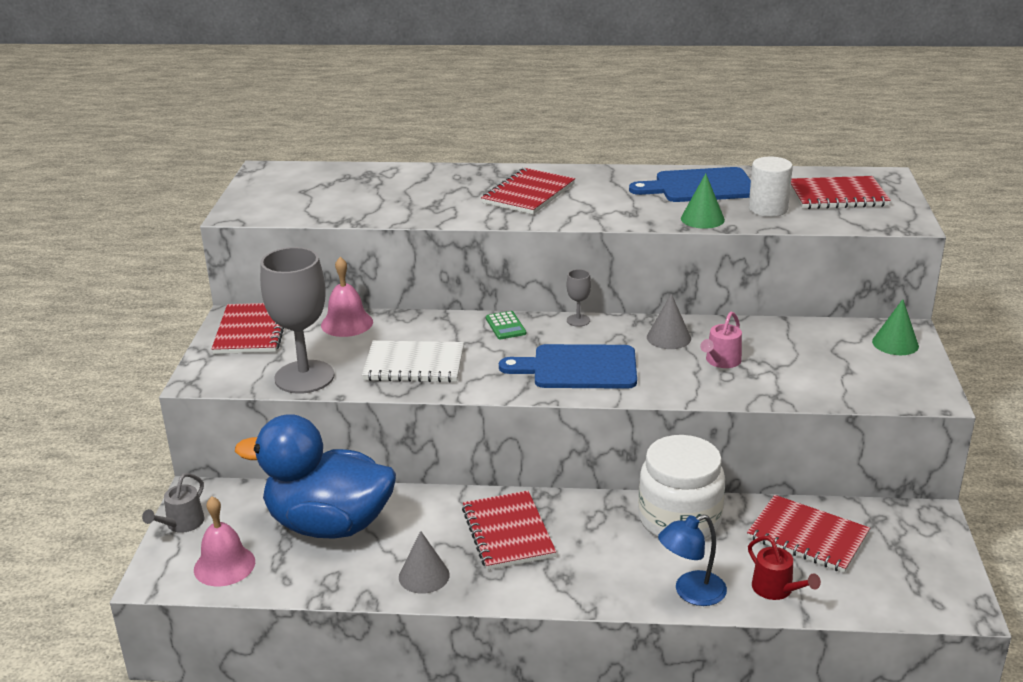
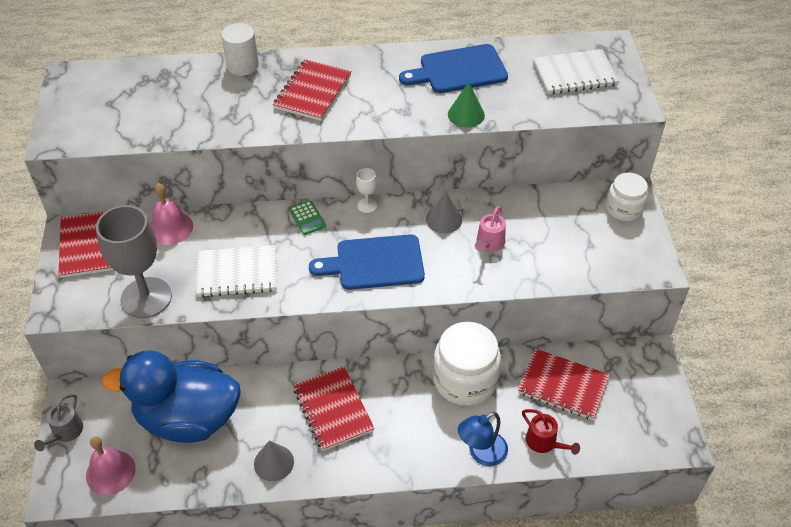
camera: 10 degrees left, 20 degrees up
grey goblet [567,269,591,327] -> white goblet [356,168,377,213]
white cylinder [749,157,793,217] -> white cylinder moved to [221,23,259,76]
red notebook [790,176,891,209] -> white notebook [533,49,619,94]
green cone [872,299,919,355] -> white jar [606,173,648,221]

